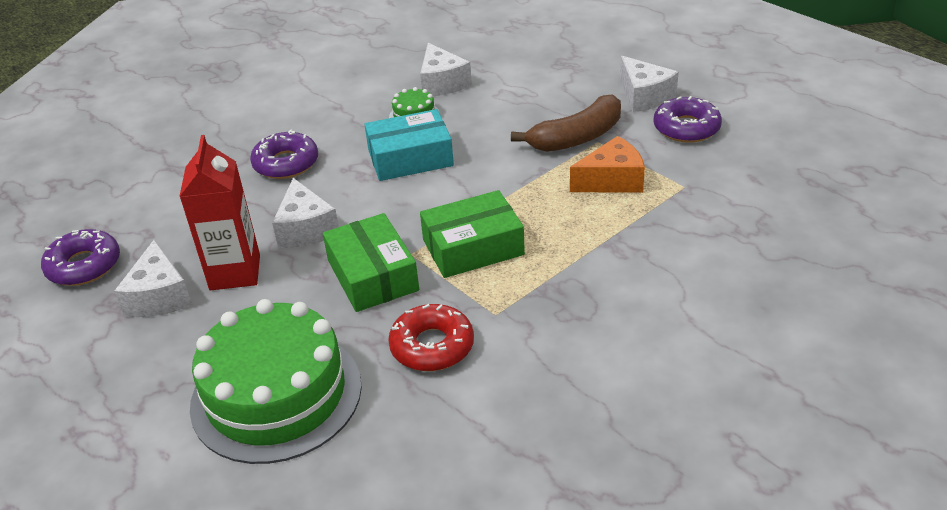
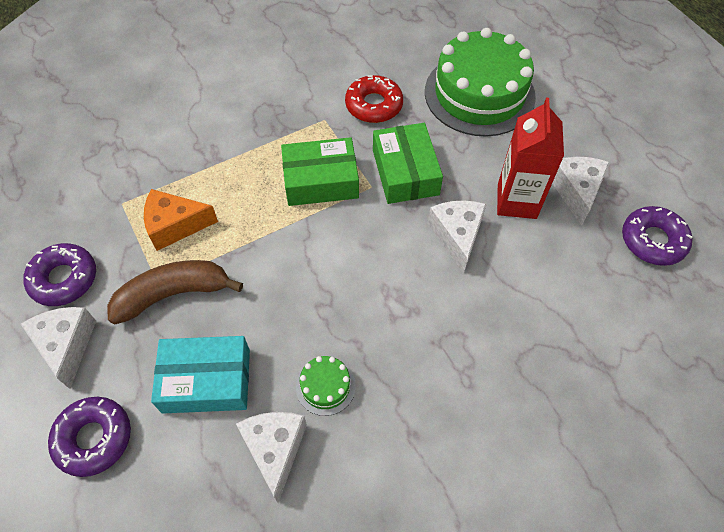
camera: 170 degrees left, 20 degrees up
purple donut [250,130,318,179] -> purple donut moved to [48,397,131,477]
turquoise box [364,109,454,181] -> turquoise box moved to [151,336,250,414]

